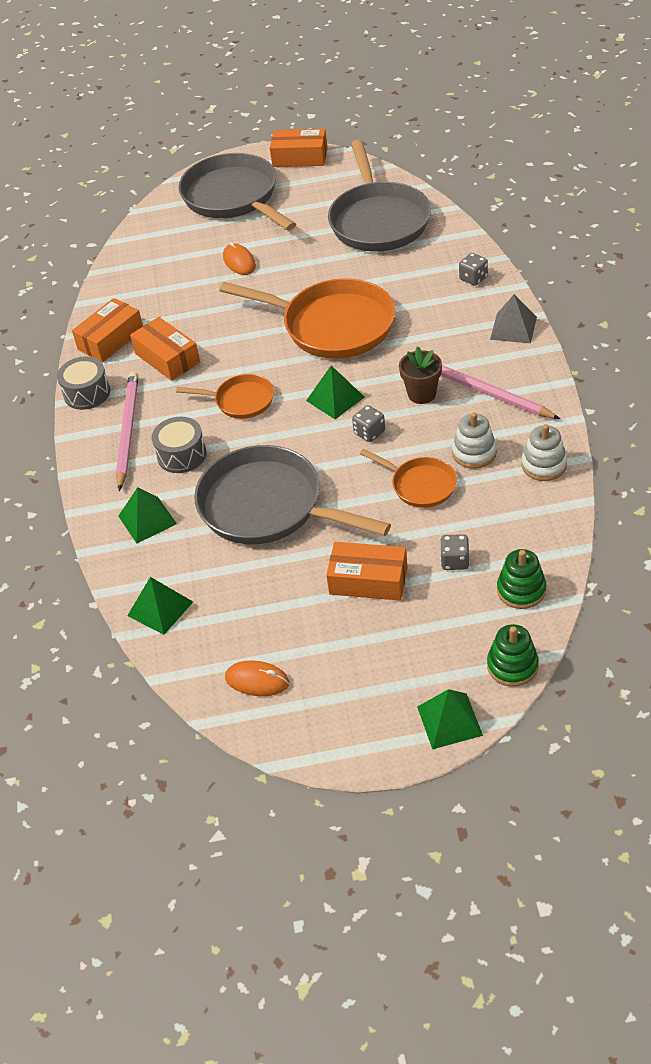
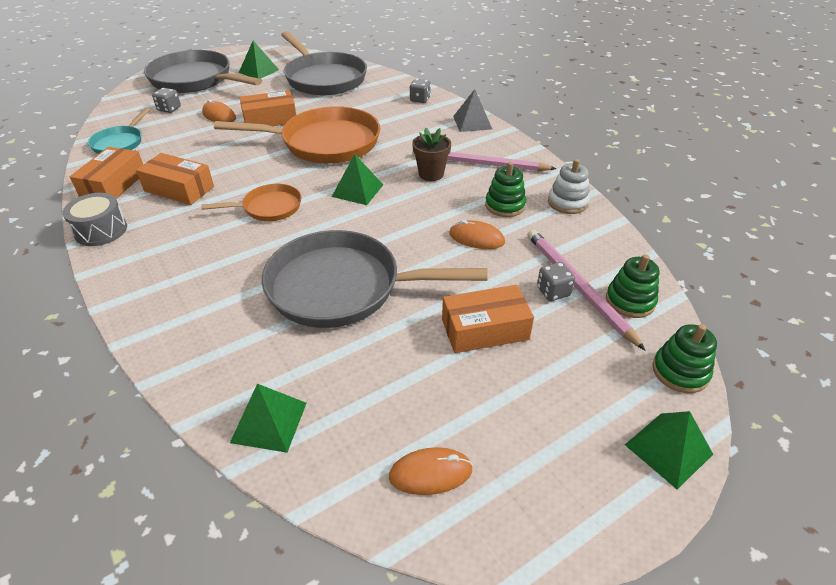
camera: 30 degrees left, 5 degrees down
pink pencil [116,371,139,491] -> pink pencil moved to [527,229,645,350]
green pyramid [118,487,177,543] -> green pyramid moved to [239,41,279,79]
grey drum [152,417,207,473] -> none
orange box [270,129,327,167] -> orange box moved to [240,90,296,126]
grey dice [352,405,385,442] -> grey dice moved to [152,88,181,113]
orange pan [360,449,457,508] -> orange mouse [449,220,505,249]
white stacking toy [452,412,497,469] -> green stacking toy [485,162,526,217]
none -> turquoise pan [88,108,150,154]

